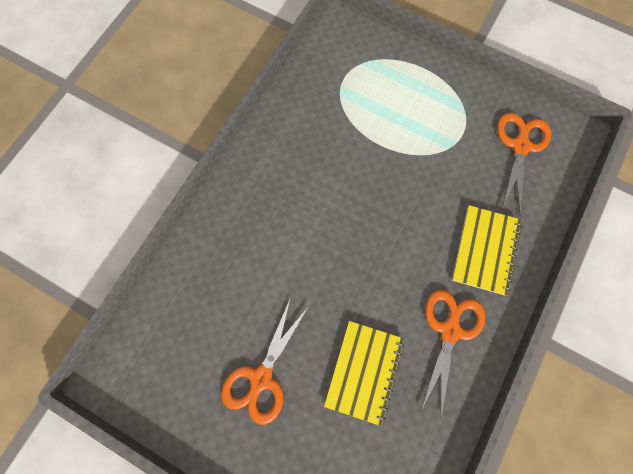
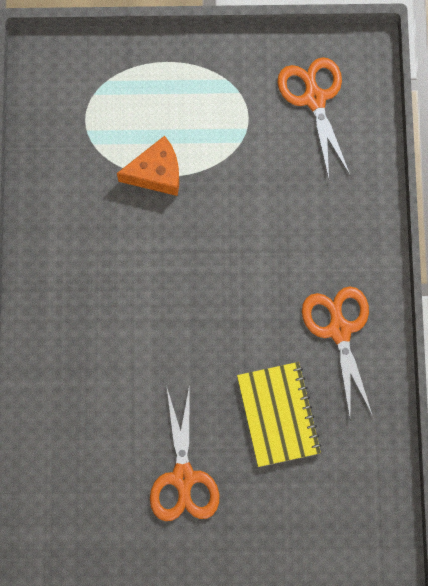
camera: 30 degrees left, 0 degrees up
yellow notebook [452,205,522,296] -> none
none -> orange cheese [117,136,179,196]

